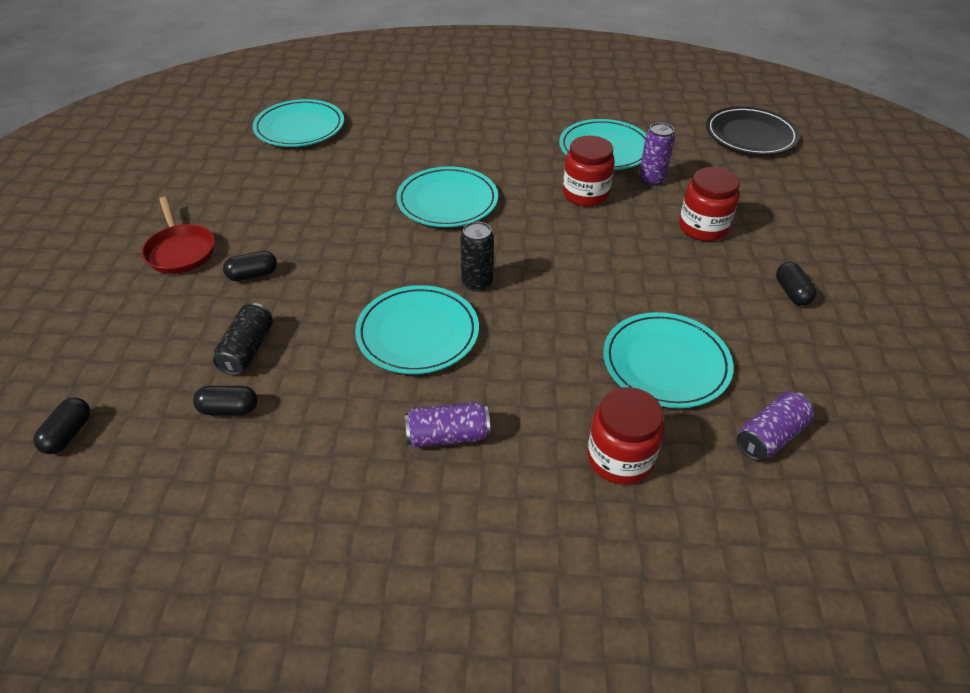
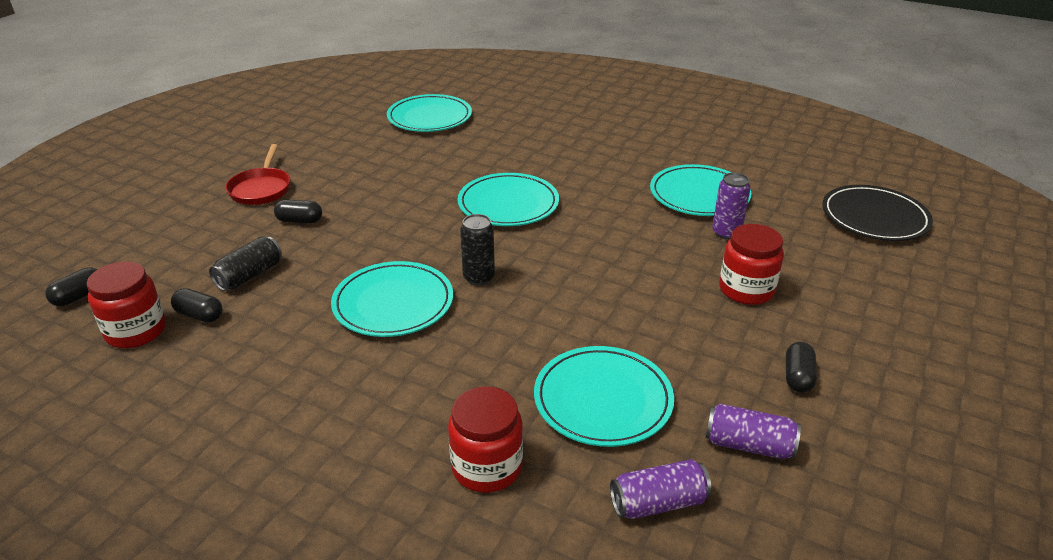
camera: 25 degrees right, 10 degrees down
purple can [405,402,490,448] -> purple can moved to [705,404,801,459]
red jar [563,136,615,206] -> red jar moved to [87,261,166,348]

